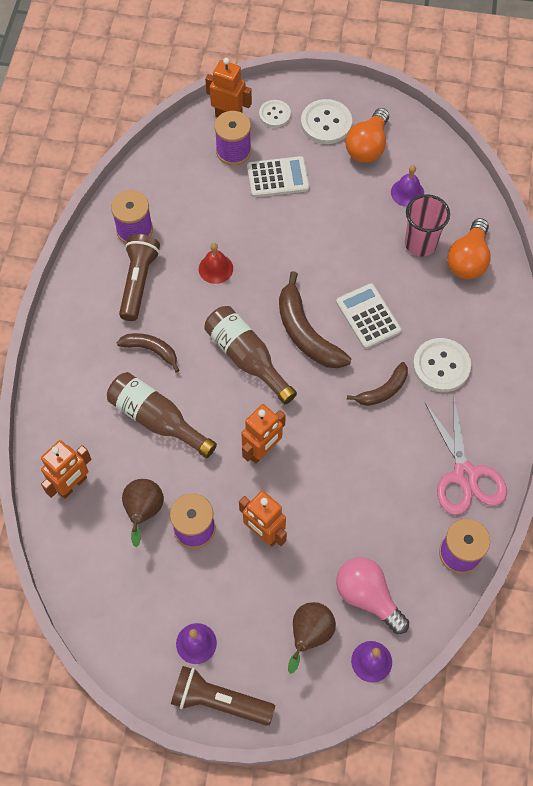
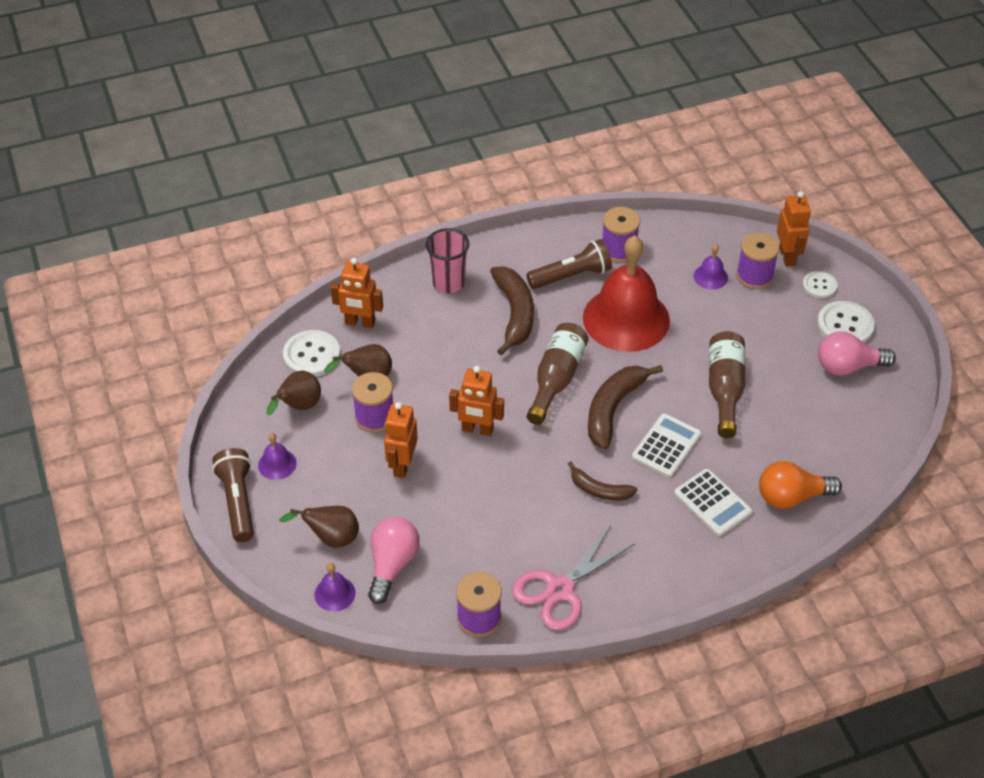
camera: 60 degrees right, 15 degrees down
brown bottle [107,372,217,458] -> brown bottle moved to [709,331,745,438]
brown banana [117,333,179,373] -> brown banana [490,267,534,355], size x1.68
red bell [199,243,233,284] -> red bell [583,236,670,352], size x2.45
white calculator [247,156,309,197] -> white calculator moved to [674,469,753,536]
orange light bulb [345,108,389,163] -> pink light bulb [818,331,896,376]
purple bell [391,165,424,207] -> purple bell moved to [693,244,728,290]
pink cup [405,194,450,256] -> pink cup moved to [426,228,470,293]
white button [413,338,471,392] -> white button moved to [283,330,340,377]
none -> brown pear [266,371,321,415]

